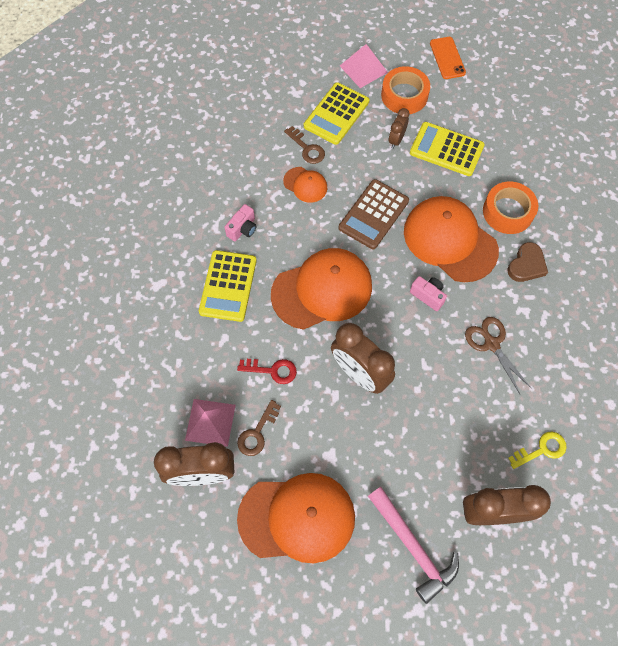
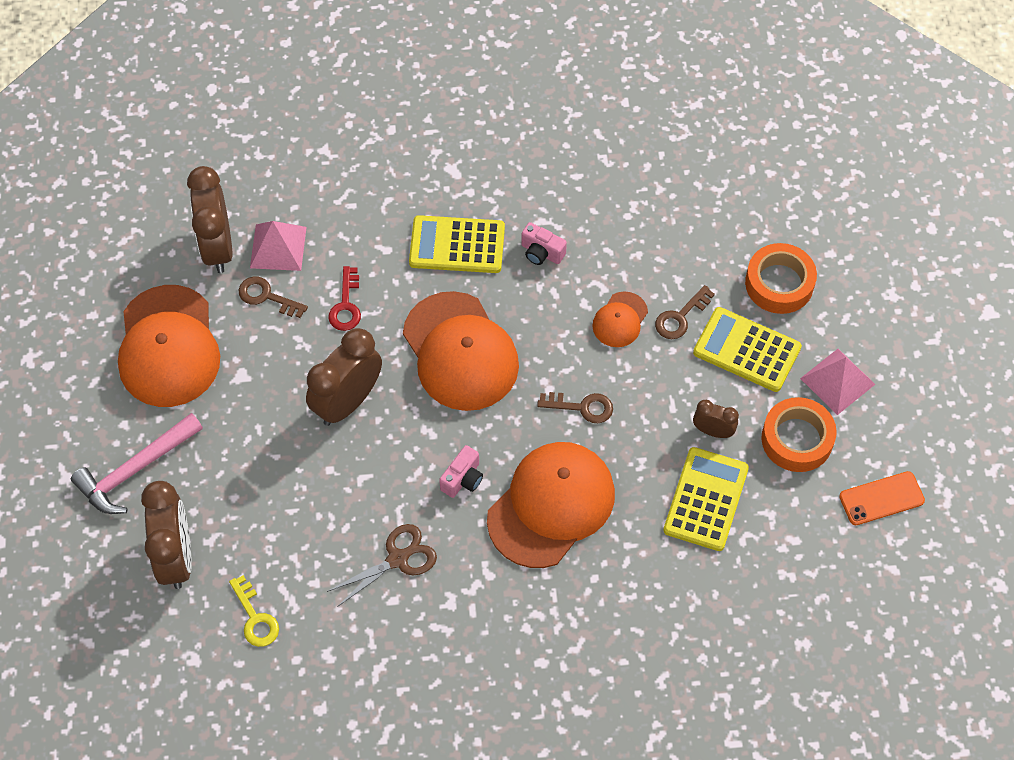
camera: 85 degrees right, 5 degrees down
brown calculator [339,179,409,249] -> brown key [537,392,613,423]
orange tape [483,182,538,234] -> orange tape moved to [745,243,817,314]
brown heart [507,242,548,282] -> none

